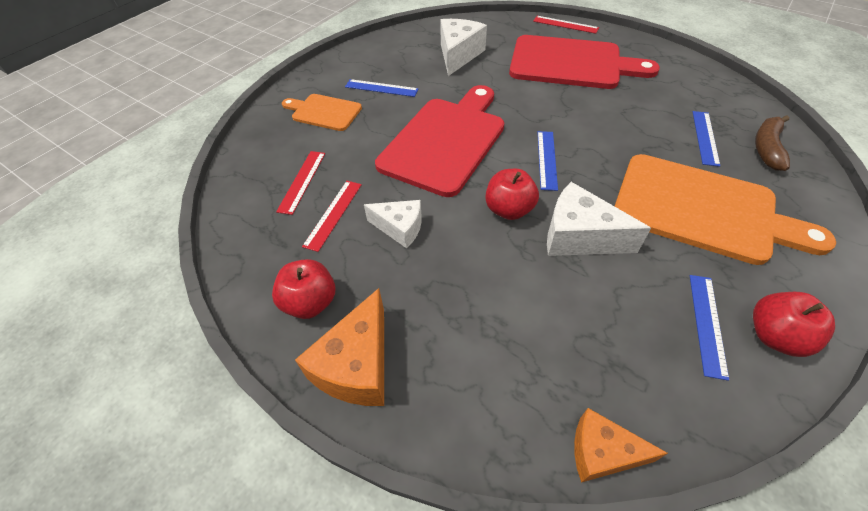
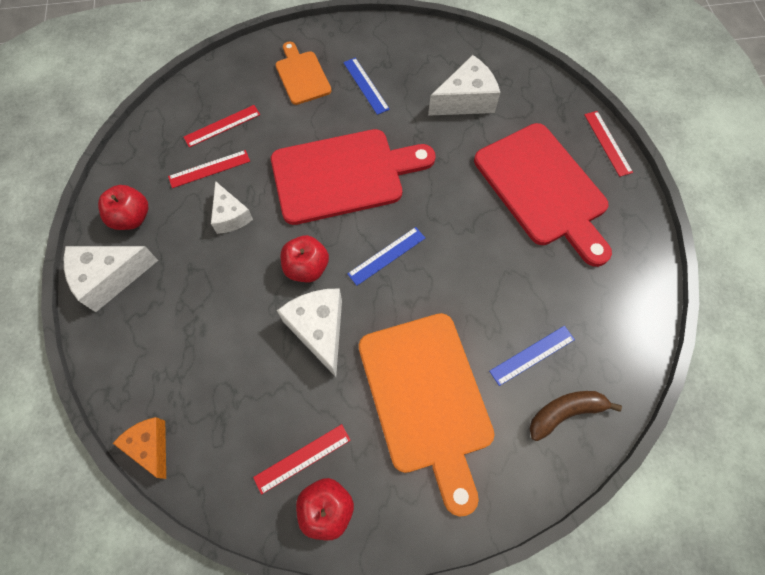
camera: 45 degrees right, 15 degrees up
orange cheese [295,288,384,406] -> white cheese [64,246,158,312]
blue ruler [690,275,729,381] -> red ruler [253,424,351,495]

